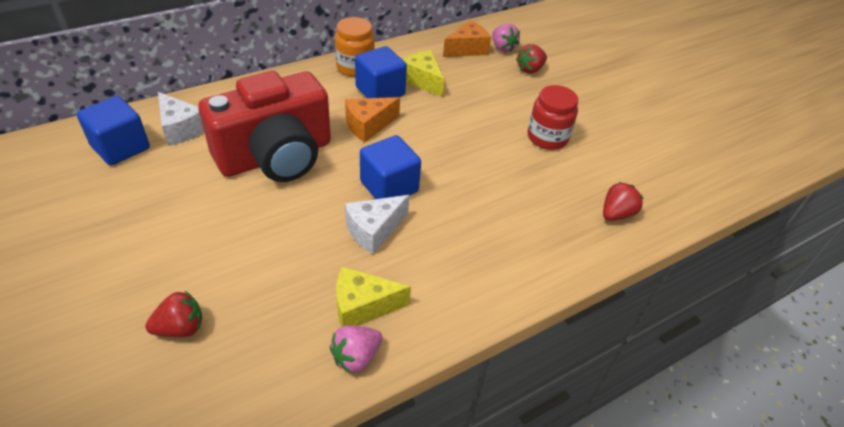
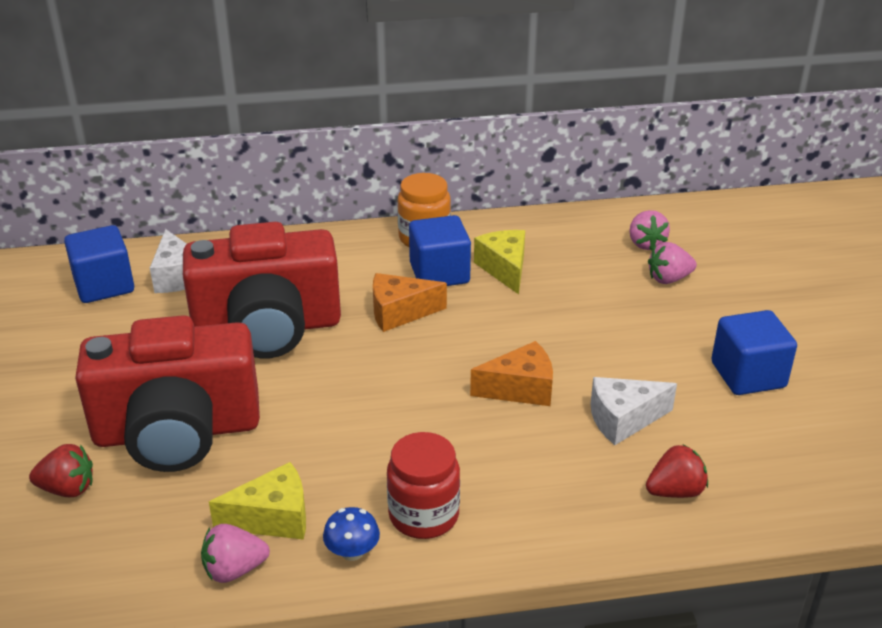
camera: 25 degrees right, 10 degrees down
yellow cheese [336,267,411,327] -> yellow cheese turned 150 degrees clockwise [209,462,306,540]
white cheese [345,195,409,254] -> white cheese moved to [590,377,677,445]
blue cube [360,135,421,199] -> blue cube moved to [711,310,797,395]
orange cheese [443,20,491,57] -> orange cheese moved to [470,341,553,406]
red strawberry [516,44,547,74] -> pink strawberry [648,242,697,284]
red jar [528,85,578,150] -> red jar moved to [387,432,460,539]
none -> red camera [75,315,260,472]
none -> blue mushroom [323,507,380,561]

